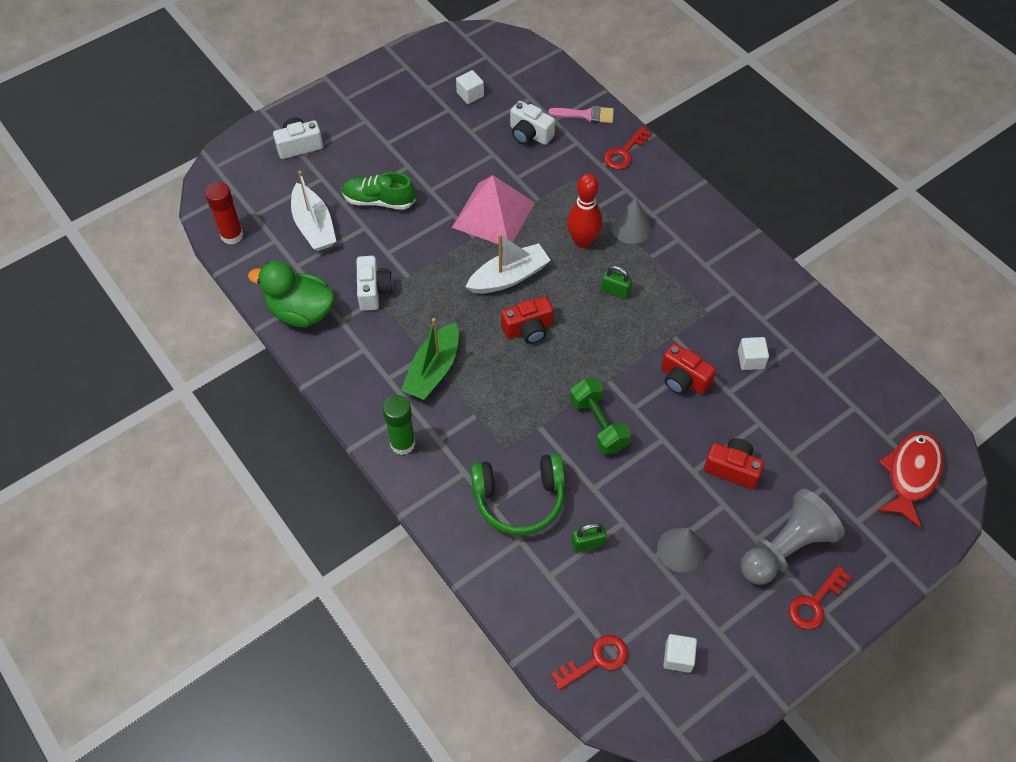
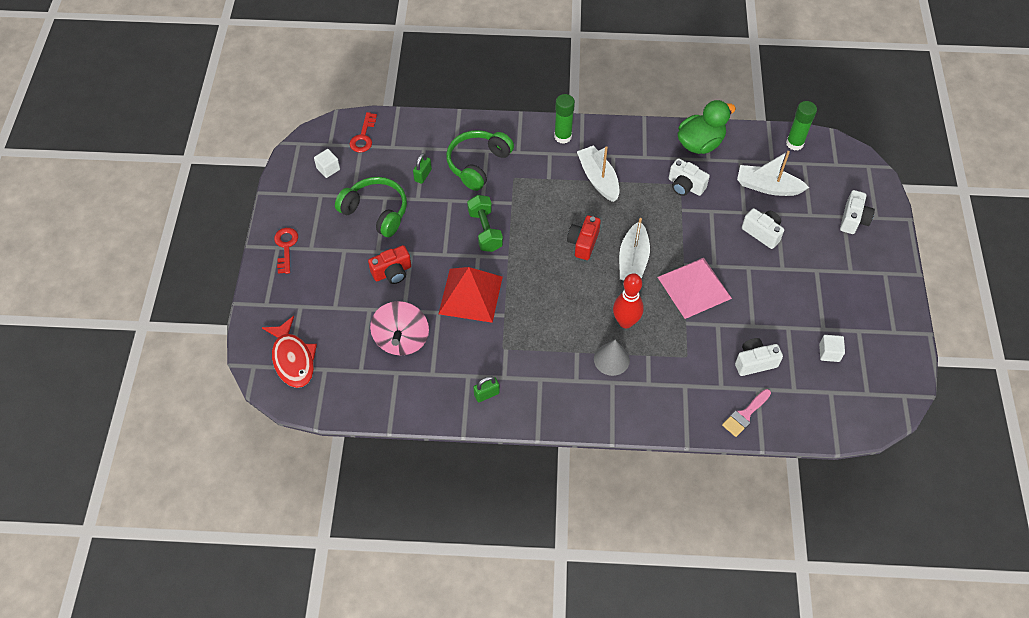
camera: 130 degrees right, 0 degrees up
red glue stick [205,182,244,245] -> green glue stick [786,101,817,151]
green shoe [342,172,415,210] -> white camera [742,208,784,249]
green boat [401,318,459,400] -> white boat [577,145,619,202]
green dumbbell [570,378,631,455] -> green dumbbell turned 60 degrees clockwise [467,195,503,252]
green padlock [601,266,632,299] -> green padlock moved to [473,376,500,402]
red key [604,127,652,169] -> none
grey cone [657,528,705,573] -> green headphones [335,177,407,237]
red camera [661,343,716,395] -> red pyramid [439,267,503,323]
white cube [738,337,769,370] -> none
grey pawn [741,488,845,585] -> none
none -> pink spinning top [370,301,429,356]

